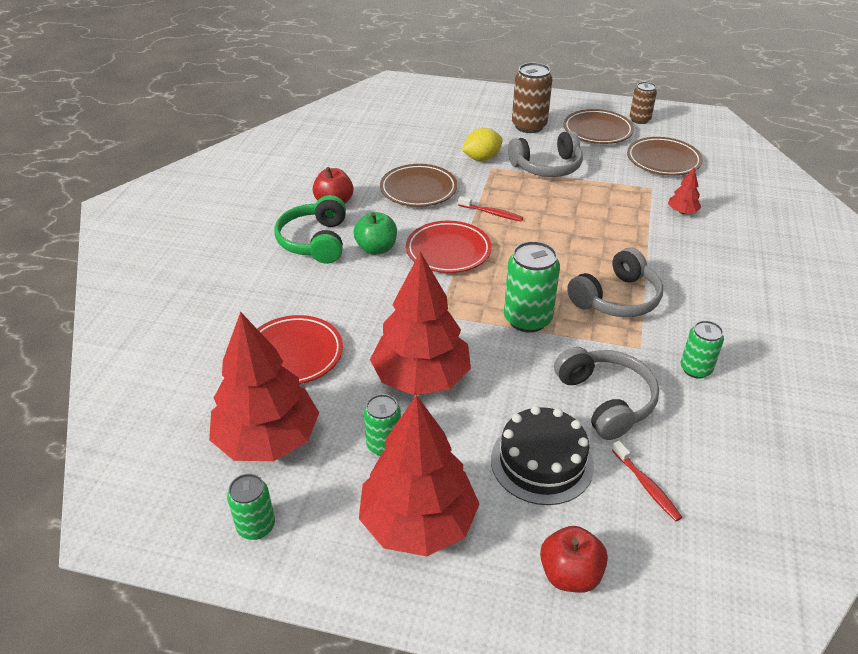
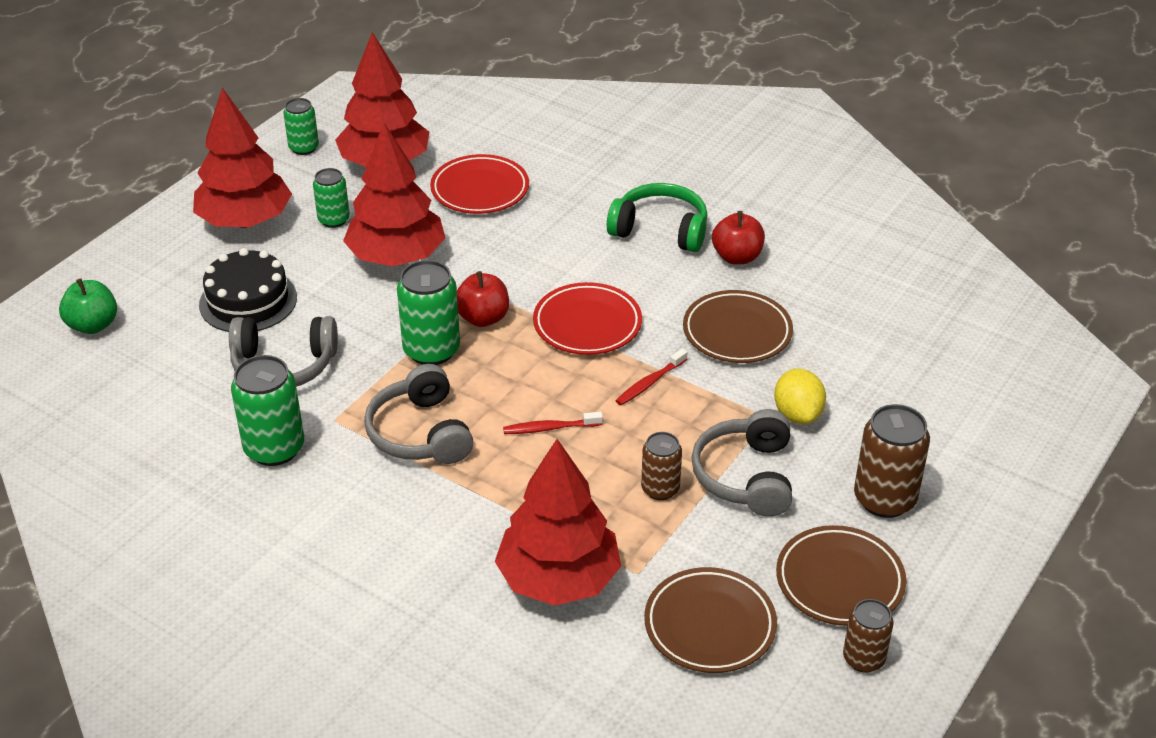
camera: 110 degrees right, 0 degrees up
green apple [354,212,397,255] -> green apple moved to [59,278,117,334]
red apple [540,526,608,593] -> red apple moved to [457,271,509,327]
red toothbrush [612,441,682,521] -> red toothbrush moved to [503,412,603,434]
red tree [668,168,701,214] -> red tree [495,439,621,605], size x2.39
green can [681,320,724,379] -> green can [231,355,304,466], size x1.63
none -> brown can [641,432,682,500]

